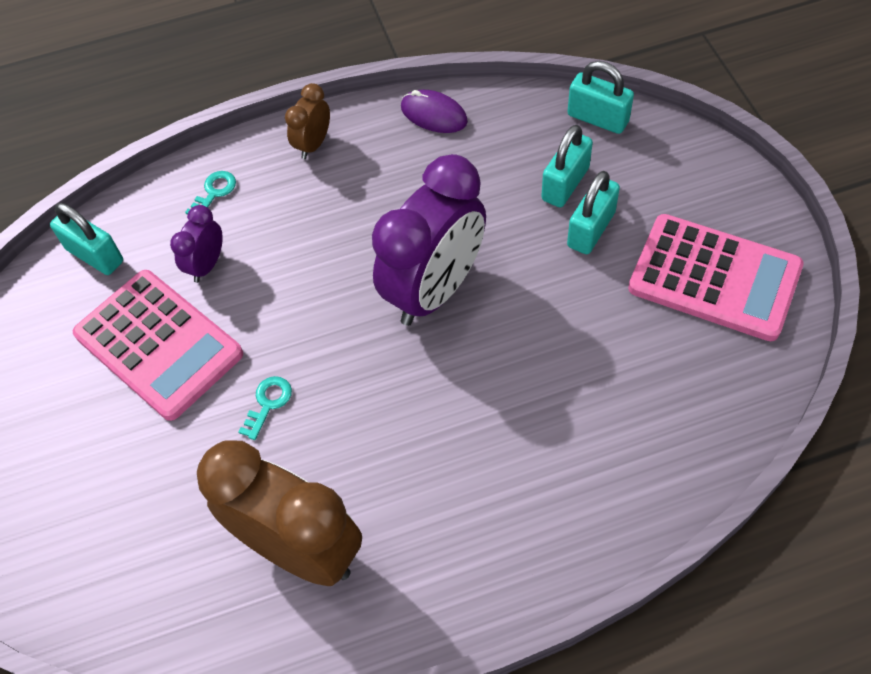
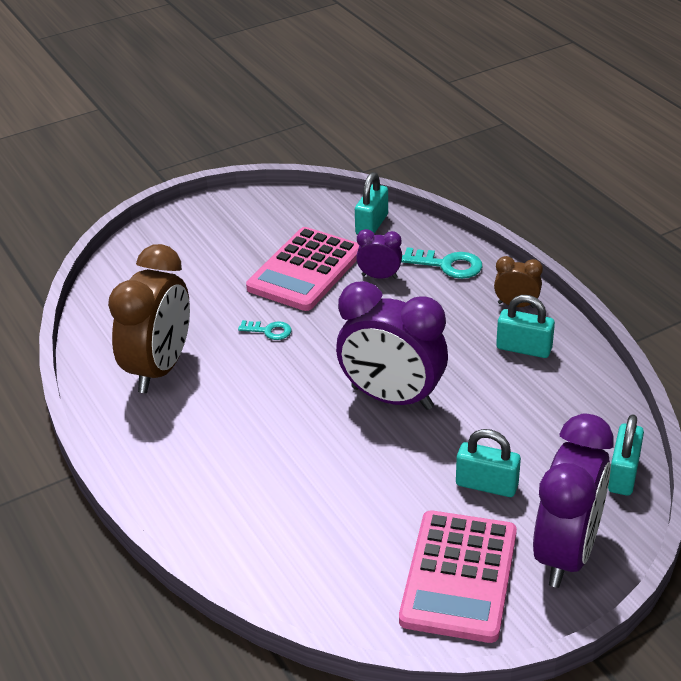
camera: 75 degrees right, 20 degrees down
turquoise key [185,171,236,215] -> turquoise key [401,247,482,279], size x1.61
purple mouse [401,90,468,133] -> none
turquoise padlock [541,125,593,208] -> turquoise padlock moved to [496,295,555,358]
none -> purple clock [533,413,614,588]

